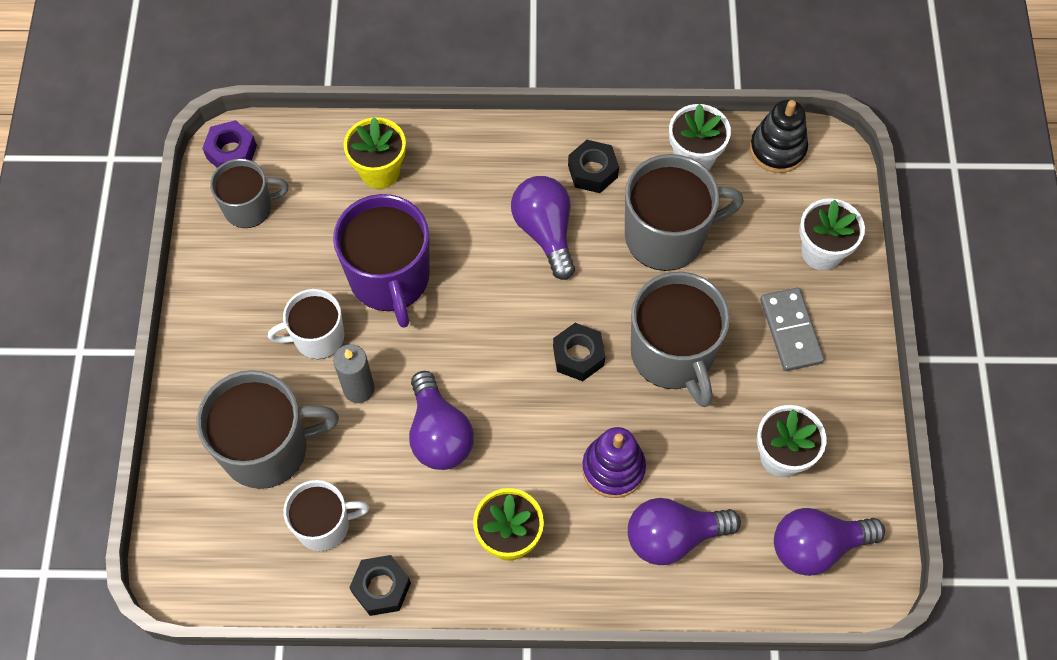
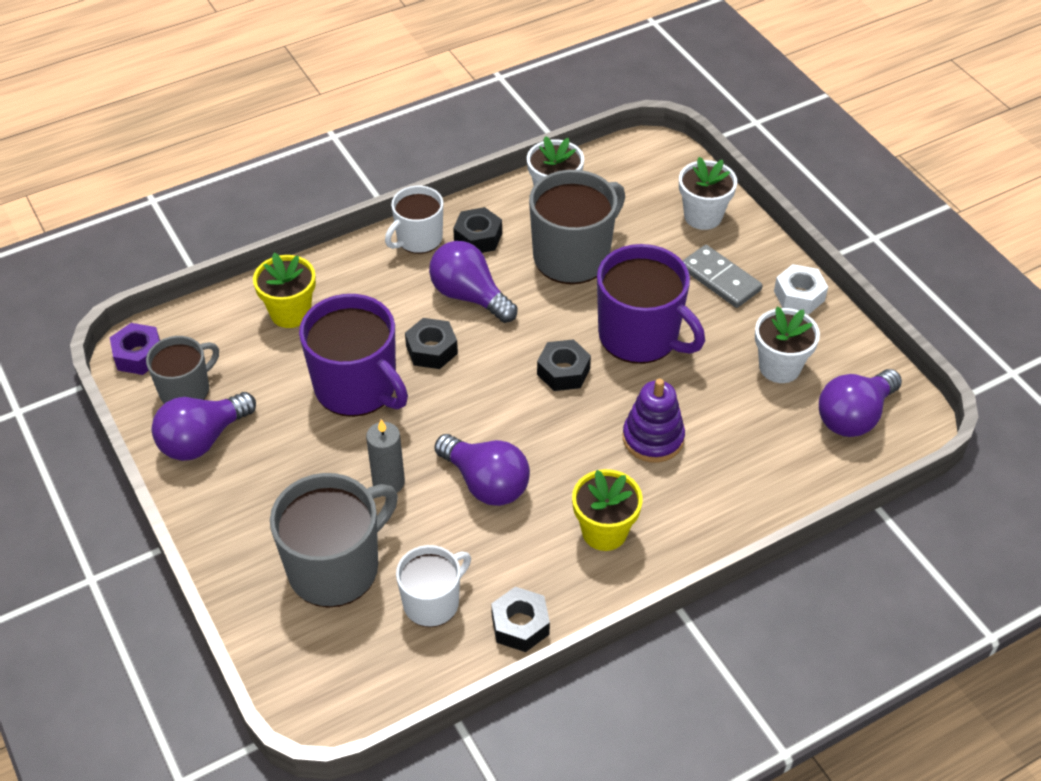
camera: 30 degrees left, 15 degrees down
white mug [268,289,344,359] -> white mug moved to [385,186,443,254]
purple light bulb [628,498,741,565] -> purple light bulb moved to [152,392,256,461]
grey mug [631,272,730,407] -> purple mug [597,244,705,364]
black stacking toy [750,100,808,173] -> none
none -> black nut [405,318,458,369]
none -> white nut [774,264,828,314]

